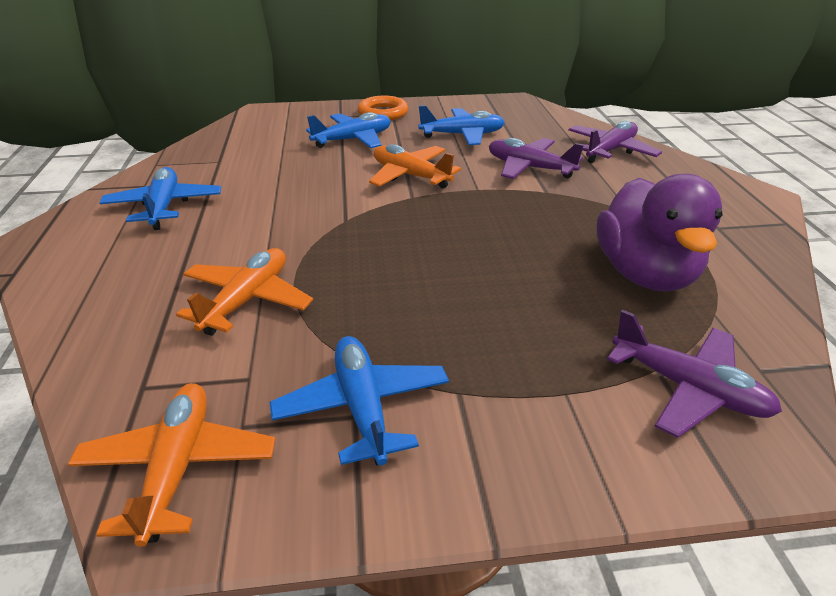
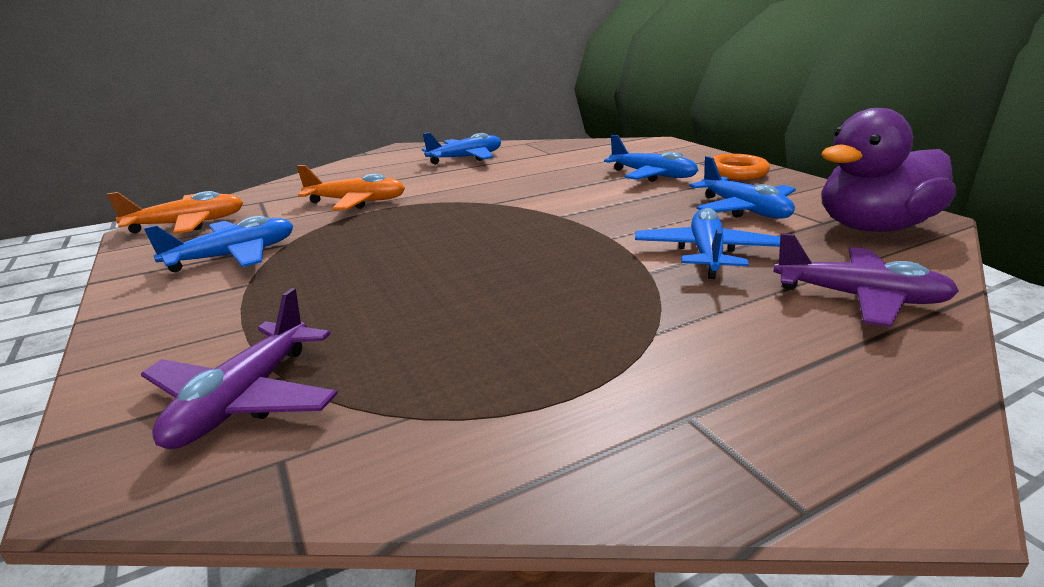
camera: 70 degrees right, 10 degrees down
orange plane [369,144,461,189] -> none
purple plane [489,138,584,179] -> blue plane [635,208,780,279]
purple duck [597,174,723,292] -> purple duck moved to [821,108,956,232]

